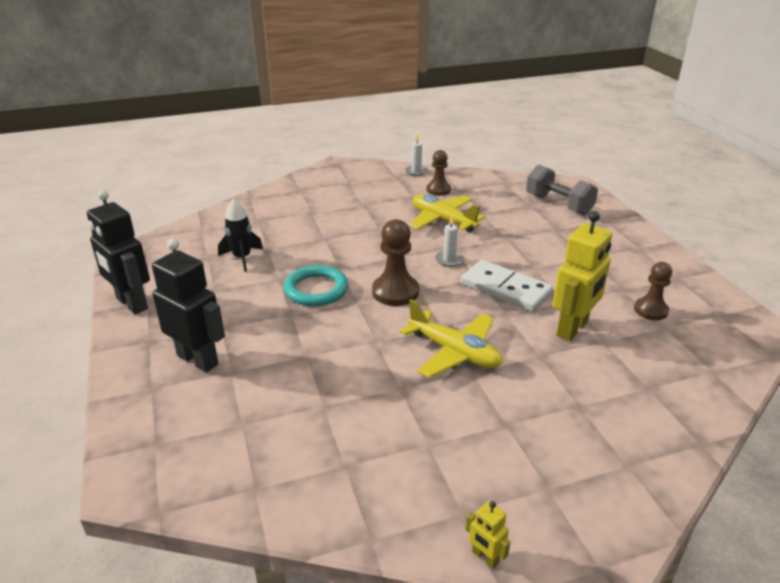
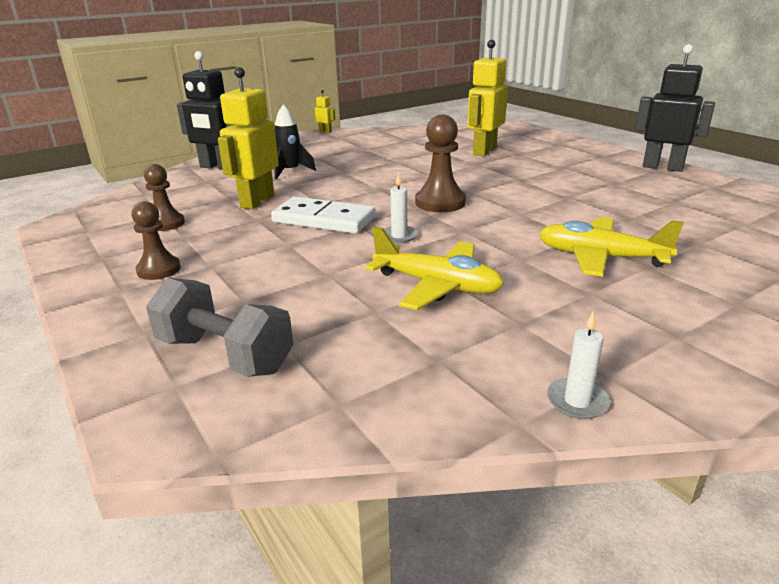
camera: 165 degrees right, 5 degrees down
black robot [152,239,225,373] -> black robot moved to [177,51,231,170]
black rocket [218,199,263,272] -> black rocket moved to [274,104,316,180]
turquoise ring [284,265,348,306] -> none
yellow plane [400,299,503,378] -> yellow plane moved to [539,217,684,277]
brown pawn [427,150,451,196] -> brown pawn moved to [132,201,181,280]
none -> yellow robot [467,40,508,156]

